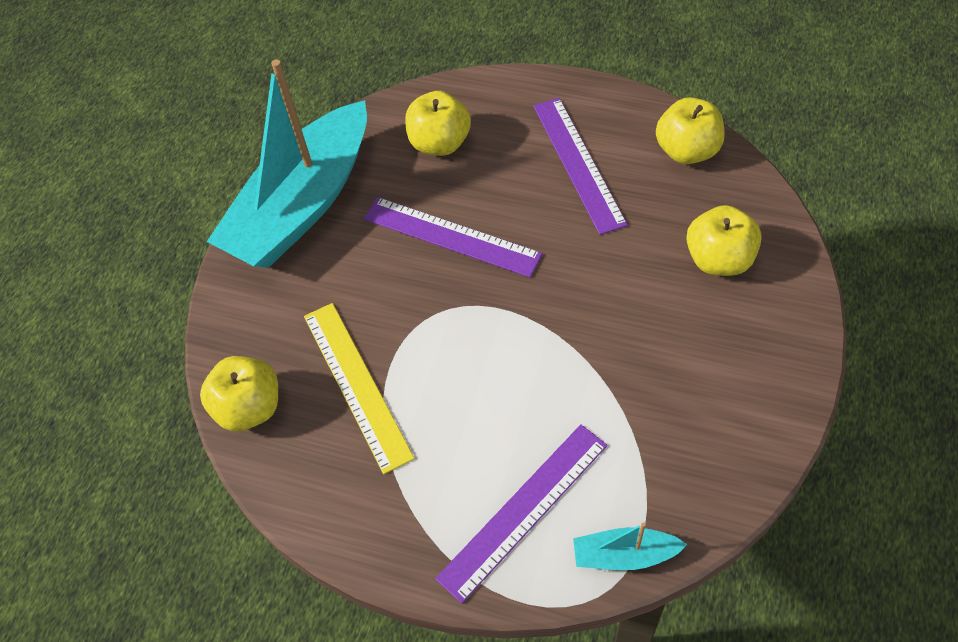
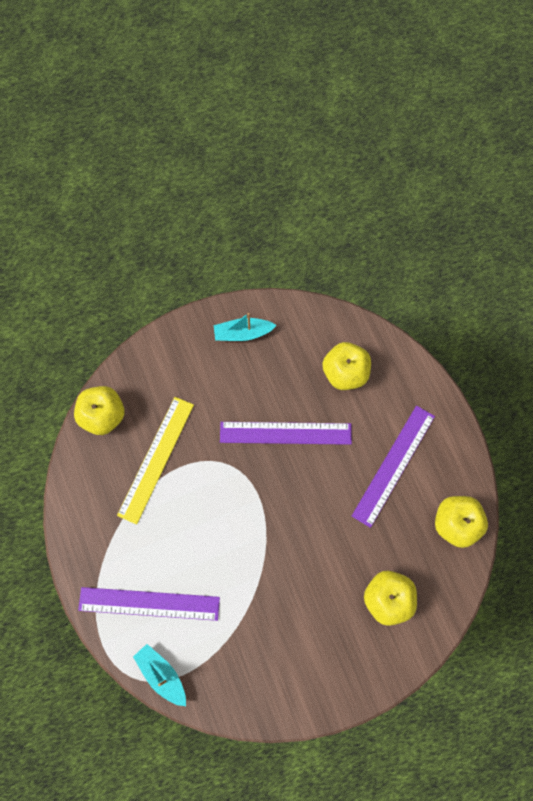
camera: 45 degrees right, 15 degrees up
turquoise boat [207,59,367,268] -> turquoise boat [214,313,277,341], size x0.40
purple ruler [364,197,543,277] -> purple ruler turned 75 degrees counterclockwise [220,422,352,445]

